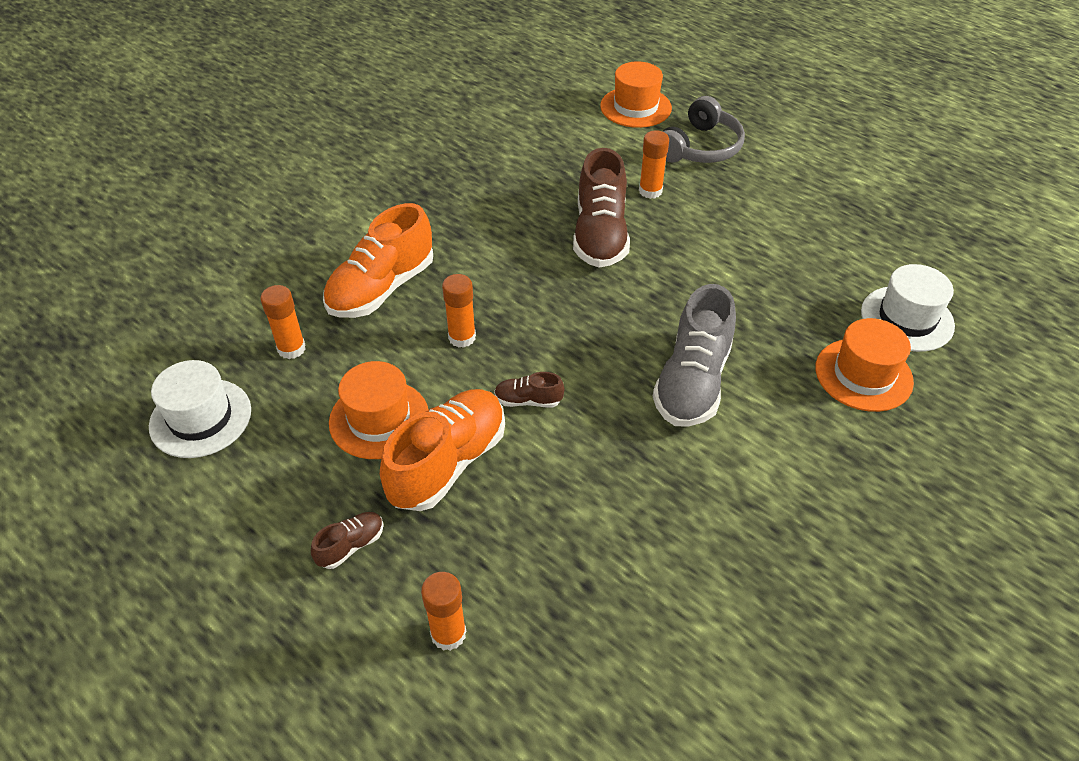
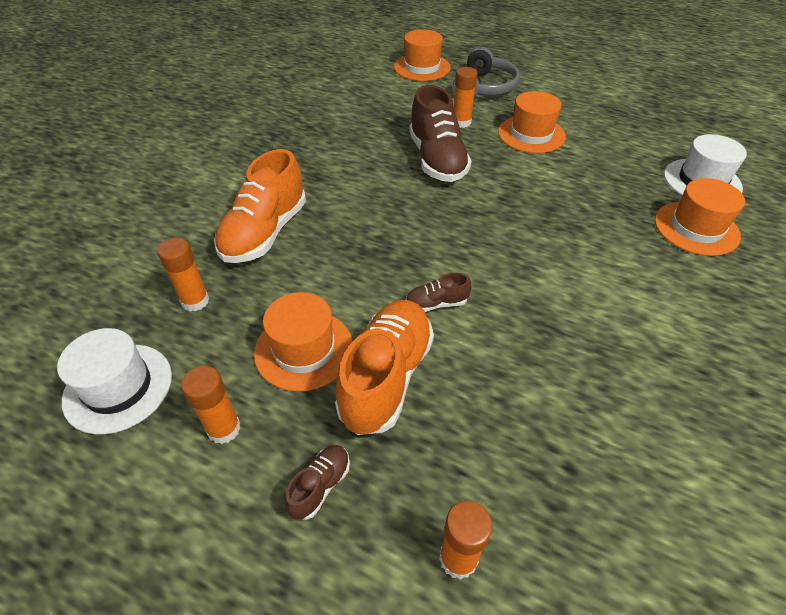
camera: 15 degrees left, 0 degrees up
orange glue stick [442,274,476,348] -> orange glue stick moved to [181,366,241,444]
grey shoe [653,284,736,427] -> none
none -> orange hat [498,91,566,153]

